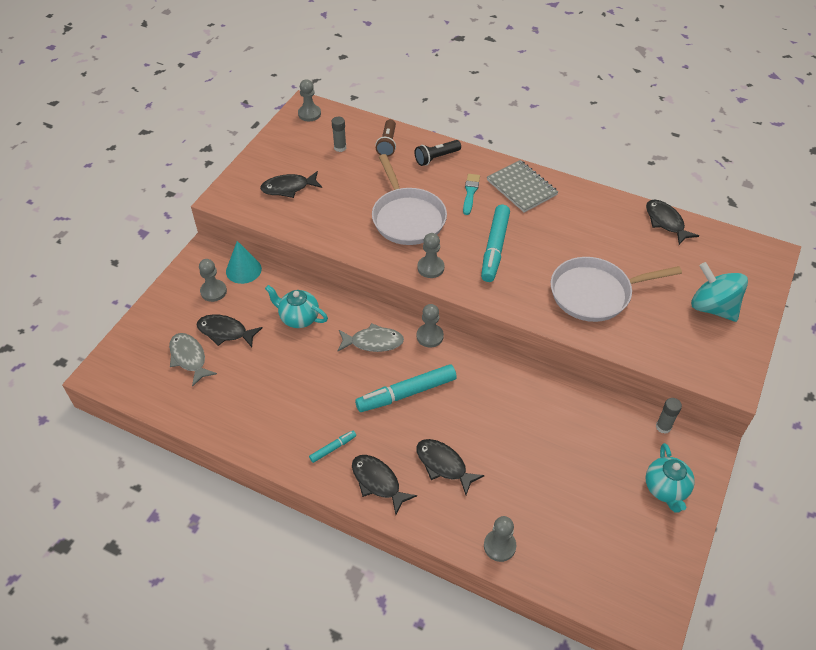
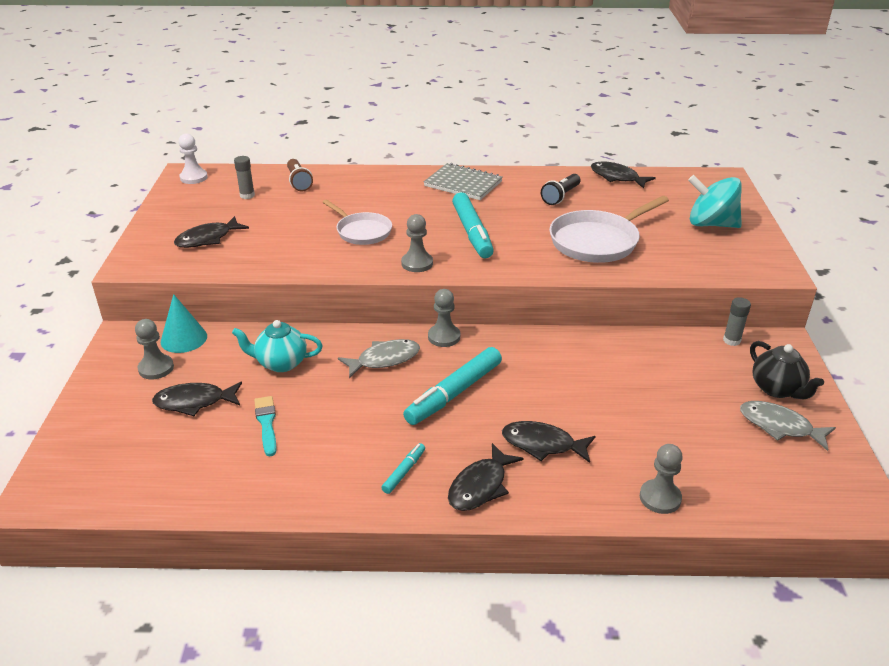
camera: 25 degrees left, 15 degrees down
grey fish [169,333,217,387] -> grey fish moved to [740,401,836,451]
grey pawn [298,79,321,121] -> white pawn [178,133,208,184]
black fish [352,455,417,515] -> black fish turned 75 degrees counterclockwise [448,443,524,511]
white pan [372,154,447,245] -> white pan [323,200,392,245], size x0.64
black flashlight [415,140,461,166] -> black flashlight moved to [541,174,581,205]
turquoise brush [463,174,480,215] -> turquoise brush moved to [254,396,276,457]
turquoise teapot [646,443,695,513] -> black teapot [750,341,824,399]

